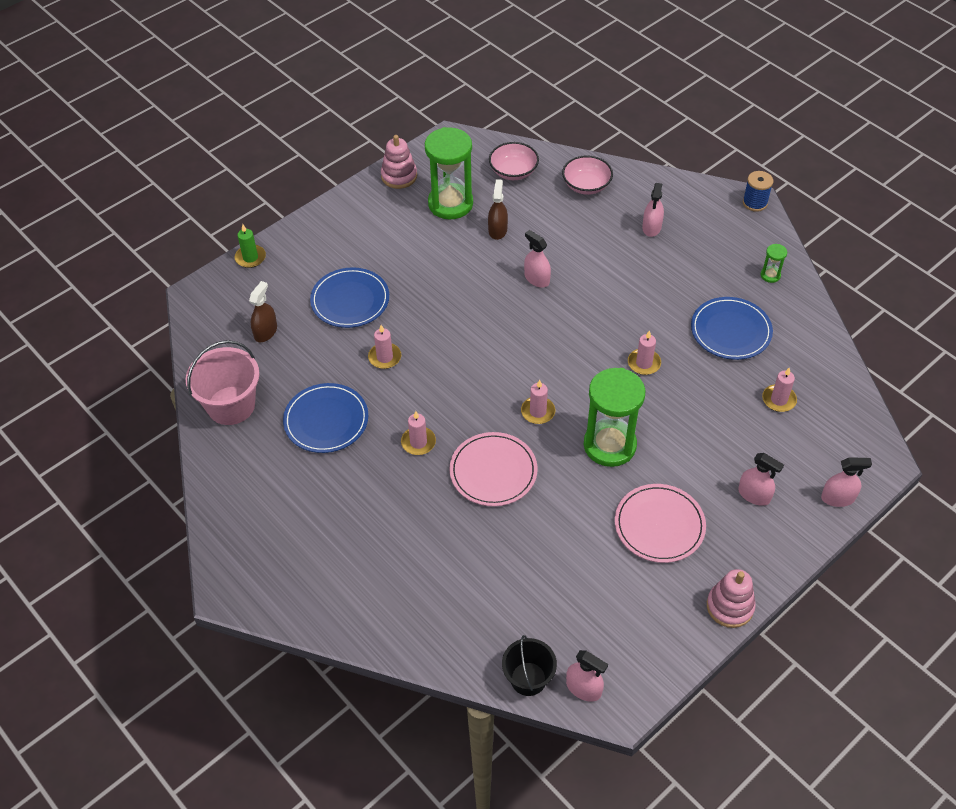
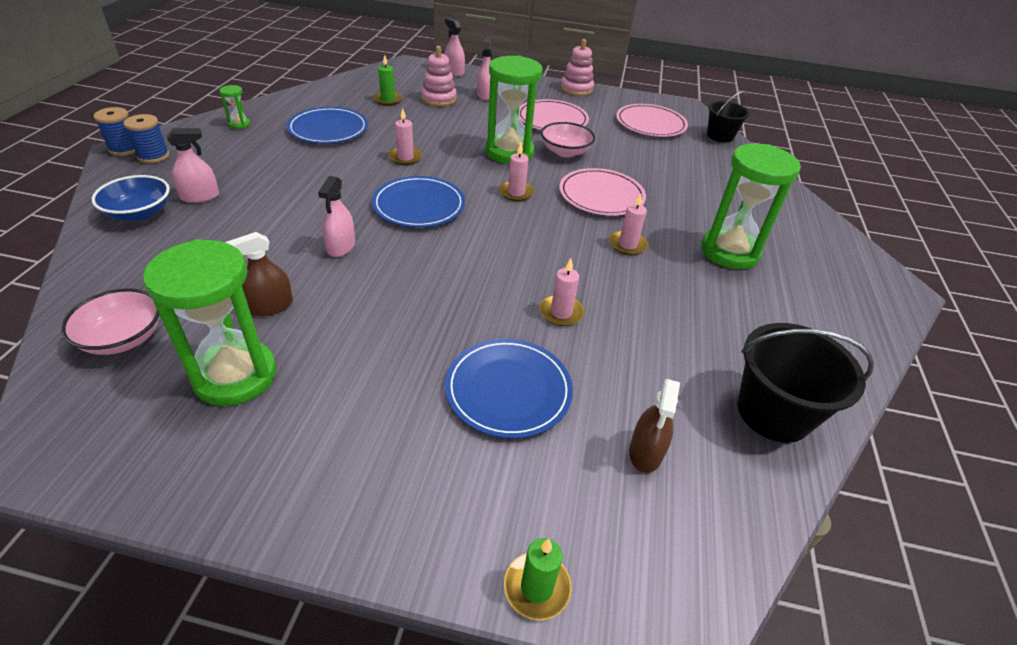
camera: 130 degrees left, 10 degrees down
pink bucket [186,340,260,425] -> black bucket [738,323,874,443]
brown spray bottle [249,281,277,342] -> brown spray bottle turned 60 degrees counterclockwise [629,379,680,473]
blue plate [283,383,368,453] -> blue plate moved to [372,176,465,227]
pink stacking toy [381,135,417,189] -> pink stacking toy moved to [421,46,457,106]
pink bowl [562,155,613,195] -> pink bowl moved to [541,122,595,157]
pink spray bottle [566,650,608,702] -> none
pink candle [762,367,797,412] -> green candle [373,55,403,106]
none -> blue bowl [92,175,170,221]
none -> blue spool [124,114,169,163]
none -> pink plate [616,104,688,137]
none -> green hourglass [701,144,801,269]

